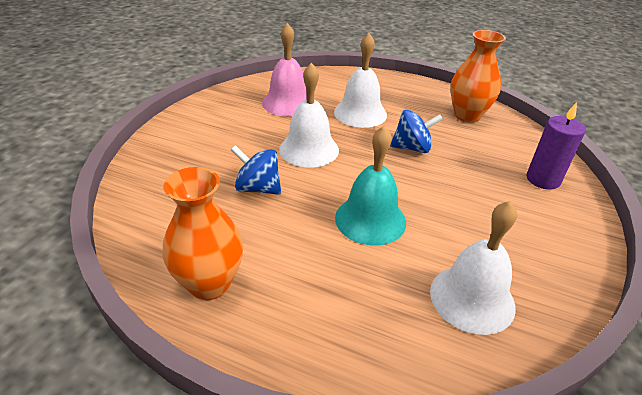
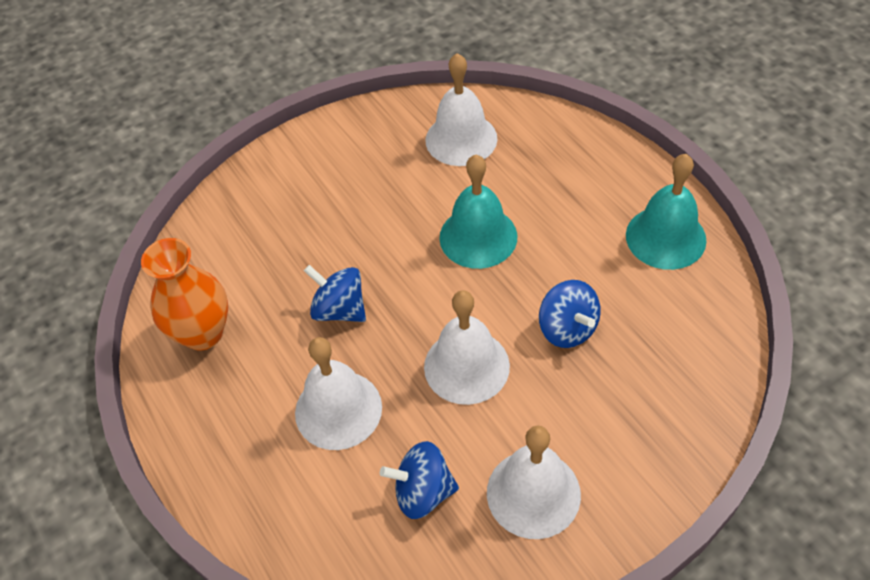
camera: 140 degrees left, 15 degrees up
orange vase [163,167,243,300] -> turquoise bell [626,154,706,270]
pink bell [262,23,307,116] -> blue spinning top [380,441,459,519]
purple candle [526,102,586,190] -> none
none -> white bell [487,426,581,539]

